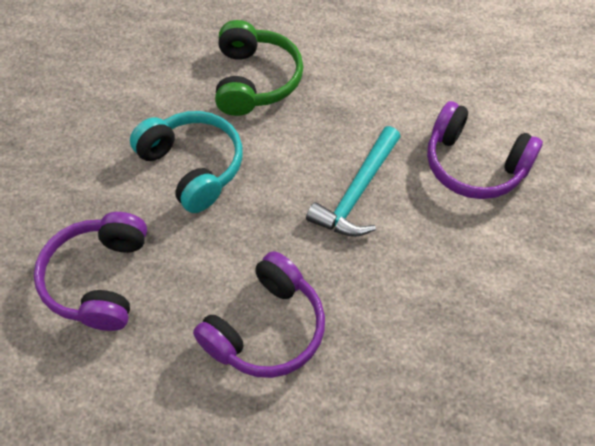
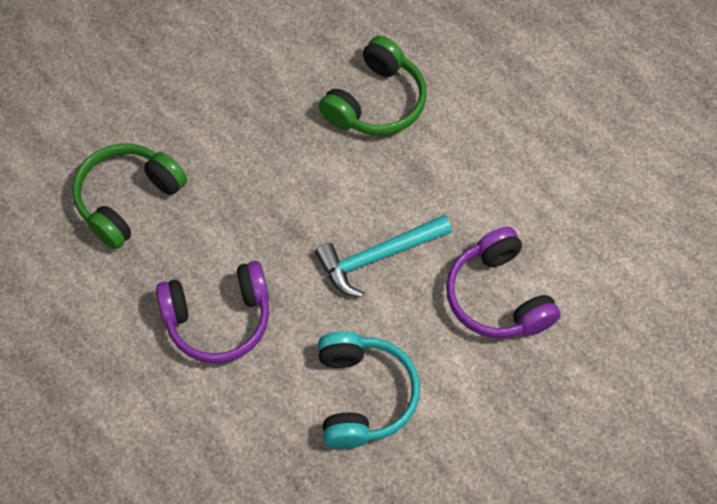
camera: 35 degrees right, 5 degrees up
purple headphones [34,212,147,331] -> green headphones [72,143,187,249]
turquoise headphones [130,111,243,213] -> turquoise headphones moved to [318,331,420,449]

